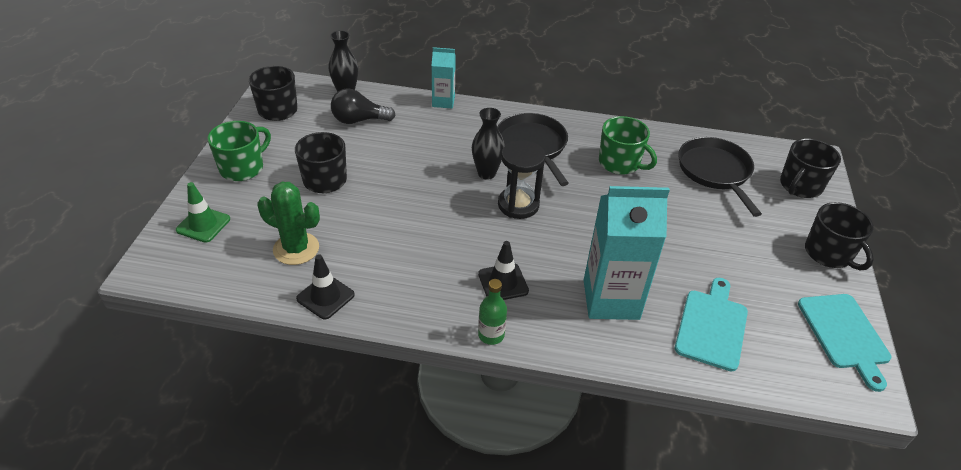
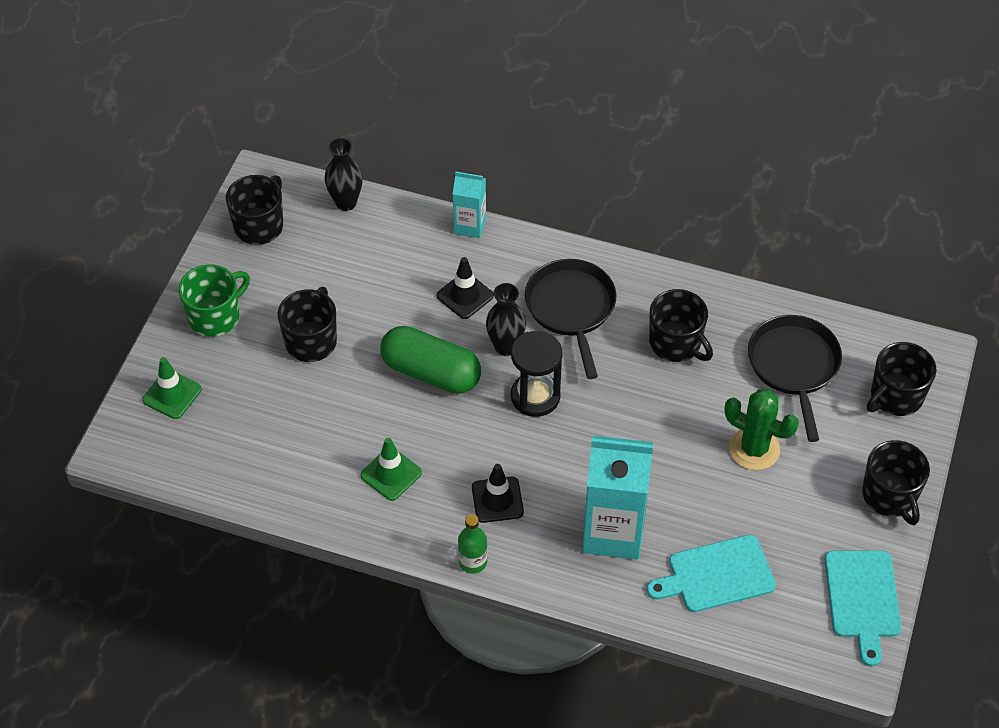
camera: 10 degrees right, 10 degrees up
green cactus [257,182,320,265] -> green cactus moved to [725,389,799,470]
black traffic cone [296,255,355,319] -> black traffic cone moved to [436,257,494,319]
black light bulb [331,88,396,124] -> none
green mug [599,116,657,175] -> black mug [649,289,713,362]
turquoise cutting board [675,278,748,371] -> turquoise cutting board turned 135 degrees counterclockwise [647,535,776,612]
none -> green traffic cone [361,438,422,501]
none -> green capsule [380,326,481,394]

